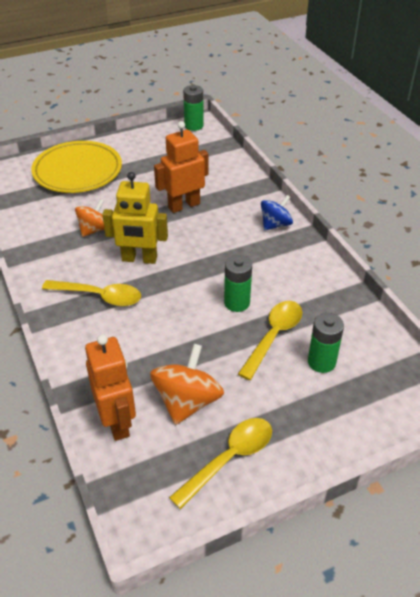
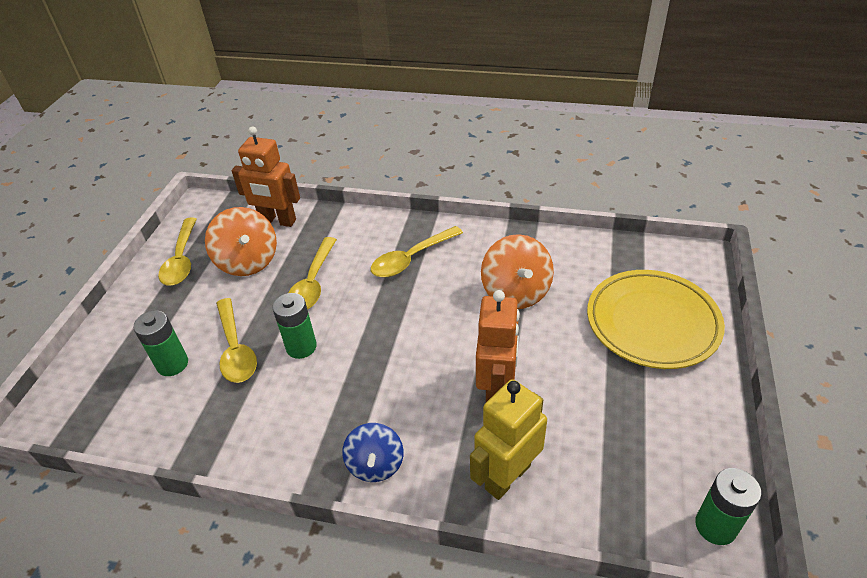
camera: 130 degrees right, 0 degrees up
orange spinning top [75,199,105,237] -> orange spinning top [481,234,554,309], size x1.51
yellow robot [102,172,168,264] -> yellow robot moved to [470,379,547,500]
none -> yellow spoon [288,237,337,310]

